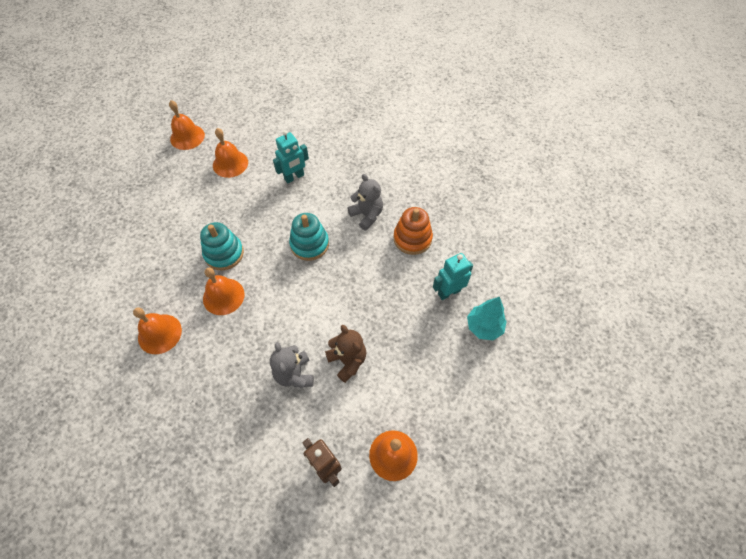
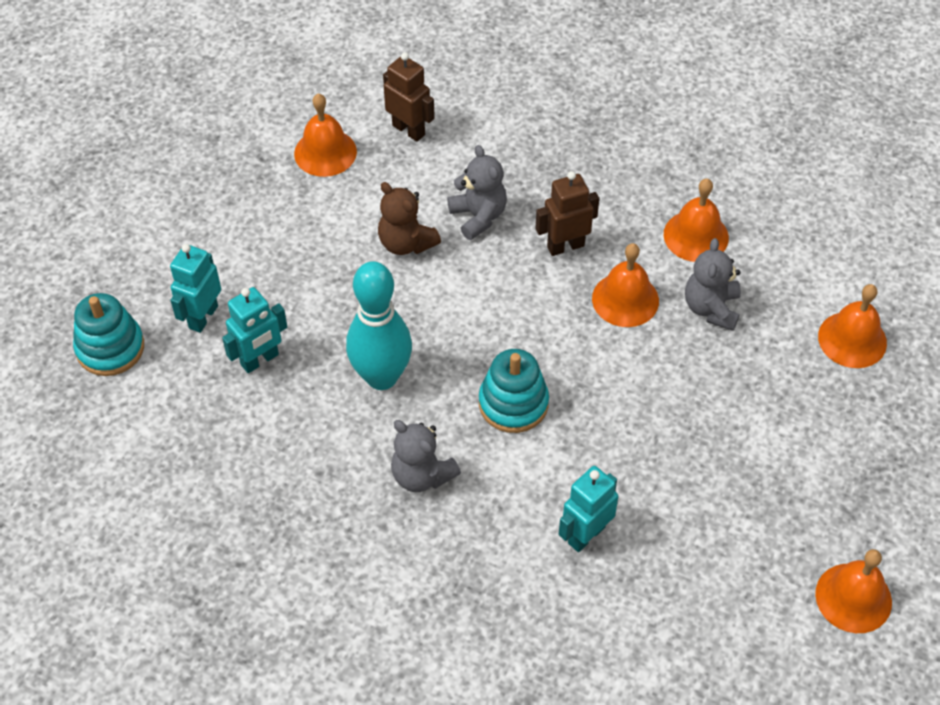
camera: 170 degrees right, 5 degrees down
turquoise stacking toy [200,222,244,270] -> turquoise stacking toy moved to [73,293,144,376]
orange bell [213,128,248,178] -> orange bell moved to [818,284,887,368]
orange stacking toy [394,207,433,255] -> none
turquoise tree [467,297,507,341] -> turquoise robot [170,244,221,333]
none -> turquoise bowling pin [346,261,412,390]
none -> brown robot [535,171,599,256]
none -> grey teddy bear [685,238,741,331]

